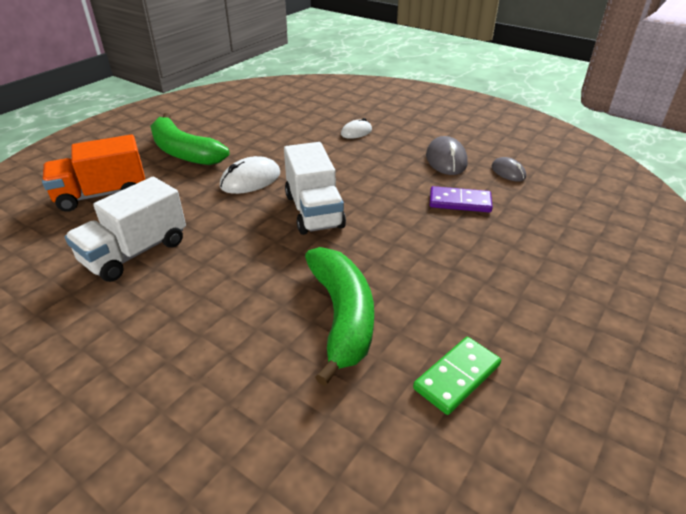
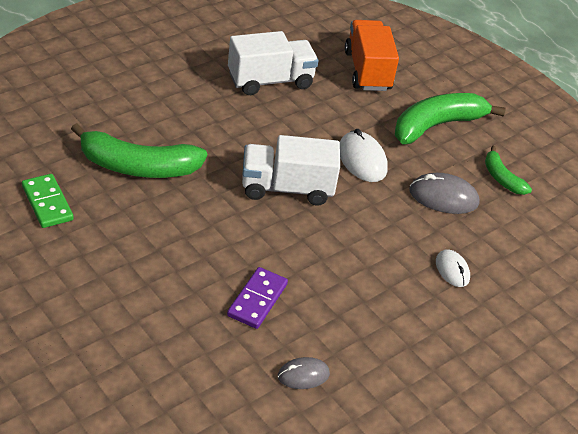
camera: 100 degrees right, 5 degrees up
white truck [65,177,186,282] -> white truck turned 105 degrees clockwise [228,31,318,95]
grey mouse [426,136,468,175] -> grey mouse moved to [409,173,480,214]
none -> green banana [485,146,532,195]

